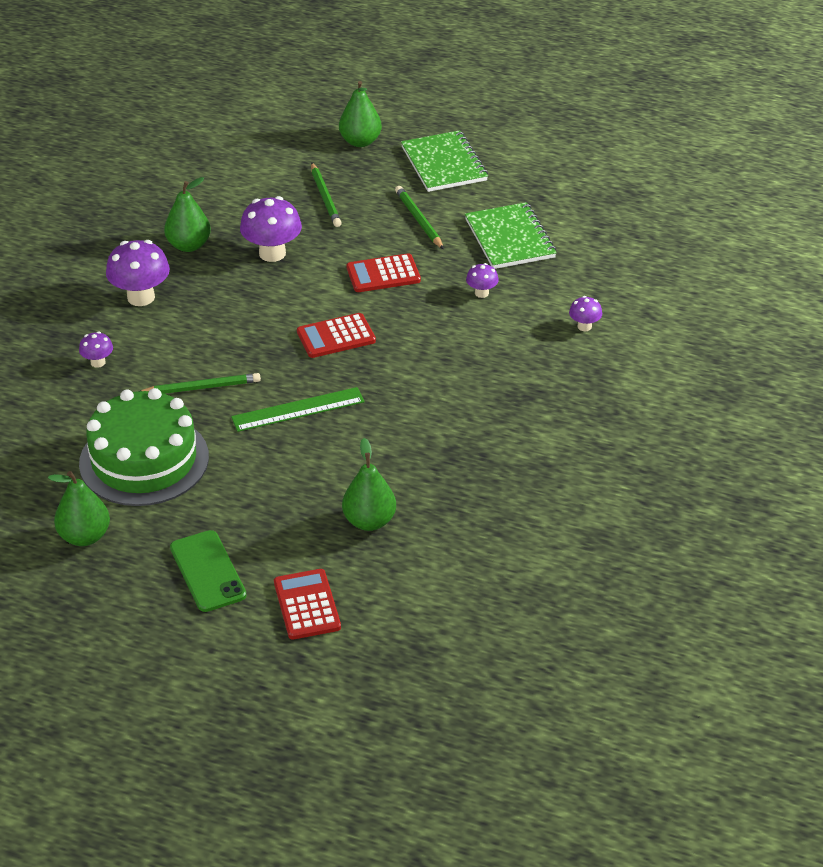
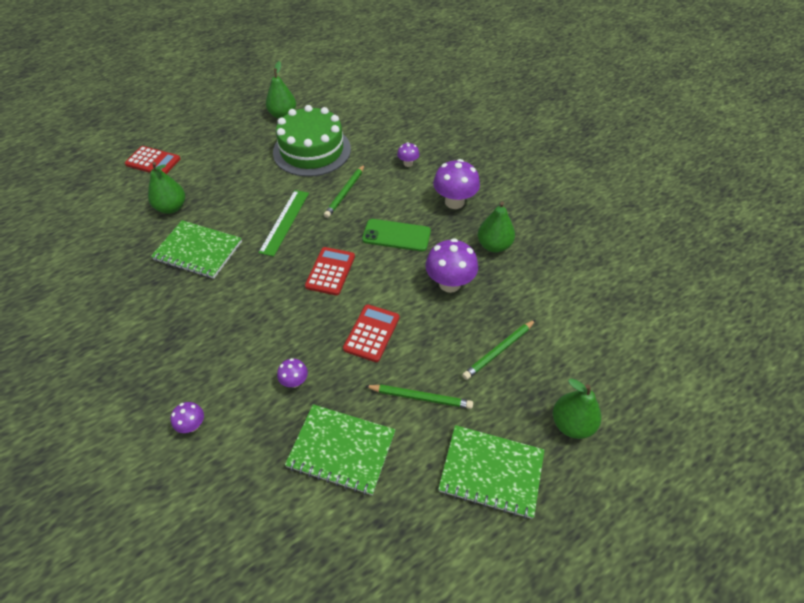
camera: 125 degrees right, 10 degrees up
green phone [170,530,247,612] -> green phone moved to [362,219,431,251]
green pencil [311,162,342,227] -> green pencil turned 60 degrees counterclockwise [462,320,536,380]
none -> green notebook [151,220,242,279]

